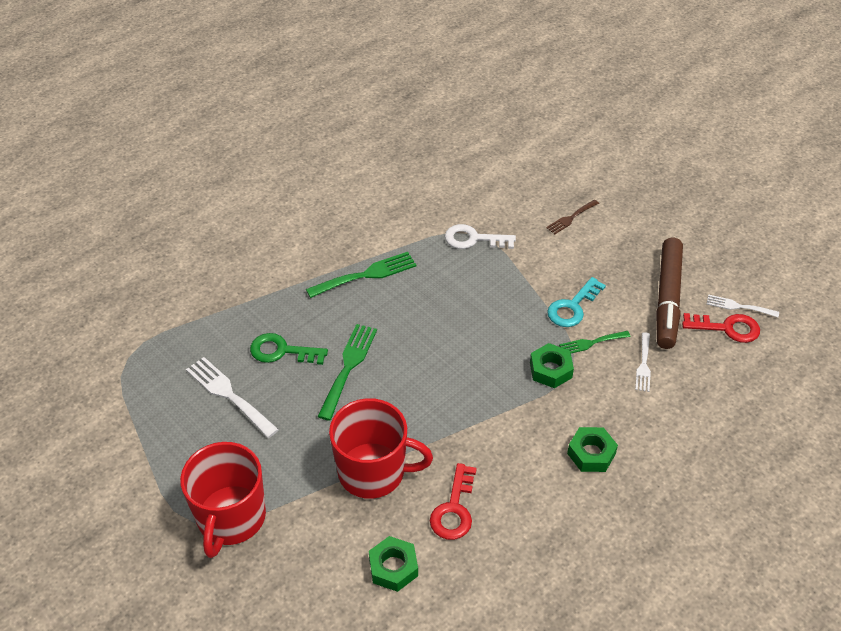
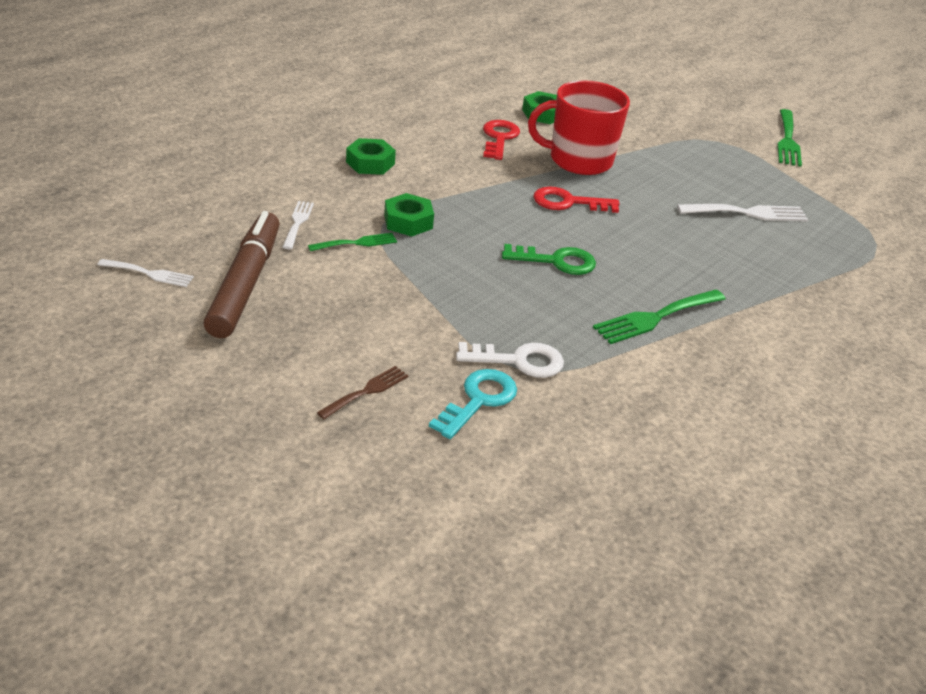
camera: 170 degrees right, 10 degrees down
red mug [180,442,266,558] -> none
white fork [186,357,279,438] -> white fork turned 45 degrees counterclockwise [677,204,809,221]
green key [250,333,328,365] -> green key moved to [502,244,596,275]
green fork [317,324,377,421] -> green fork moved to [777,109,802,167]
turquoise key [547,277,606,327] -> turquoise key moved to [429,369,517,439]
red key [682,313,760,343] -> red key moved to [533,186,620,213]

